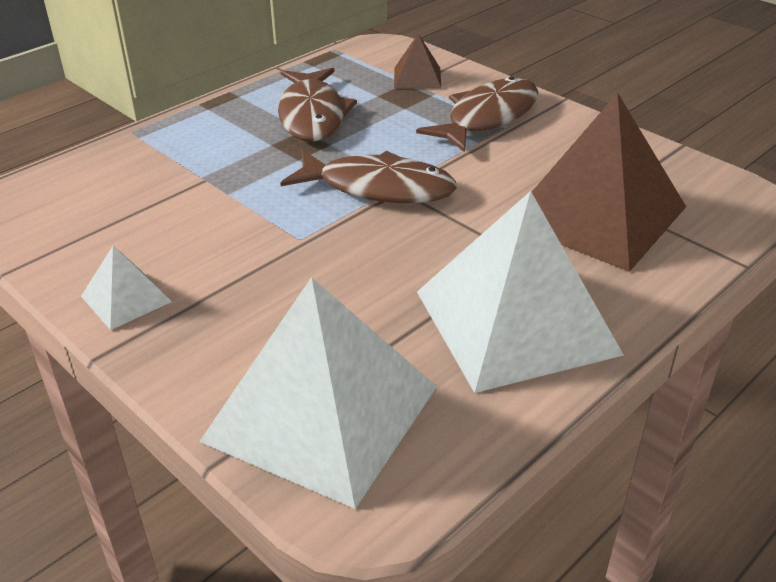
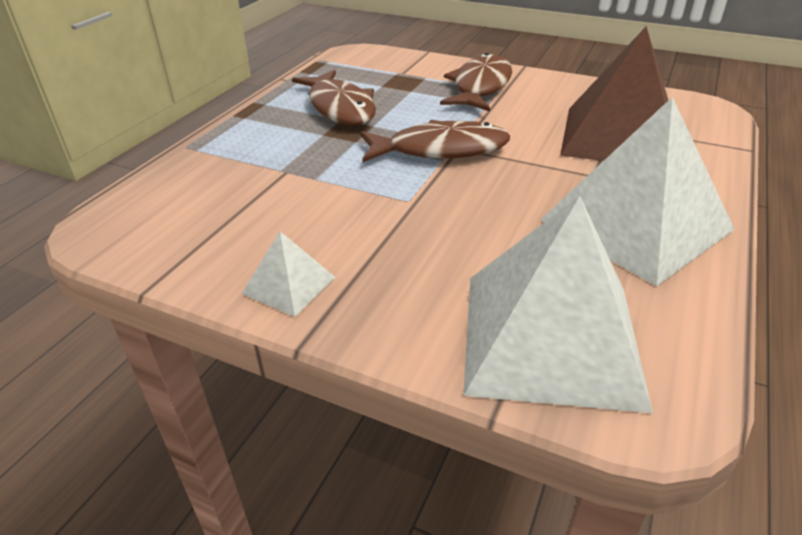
camera: 20 degrees left, 0 degrees up
brown pyramid [394,33,442,89] -> none

